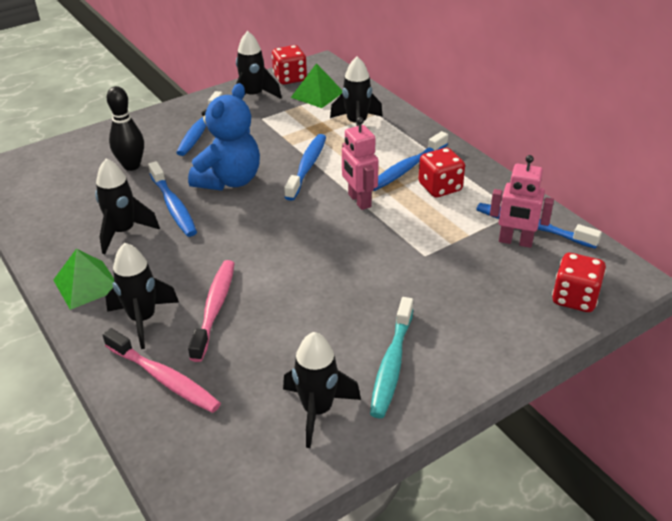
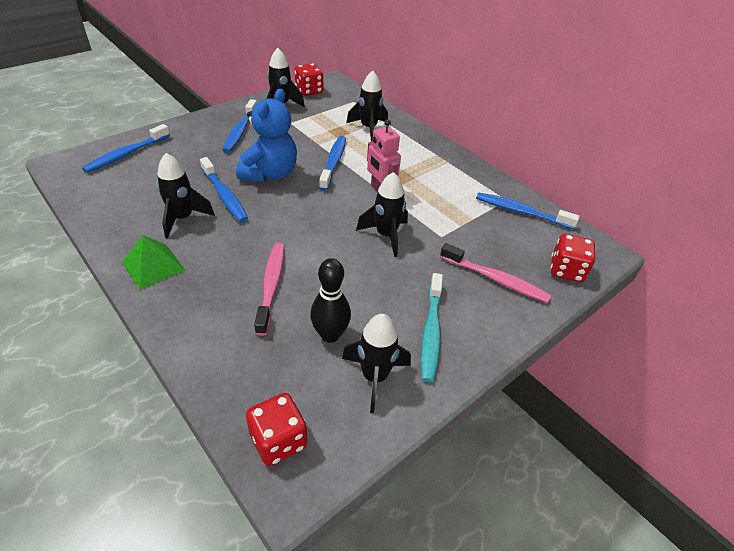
camera: 10 degrees left, 5 degrees up
pink toothbrush [103,328,221,413] -> pink toothbrush moved to [440,243,551,303]
black rocket [106,243,179,349] -> black rocket moved to [356,172,408,257]
black bowling pin [107,86,144,171] -> black bowling pin moved to [310,258,351,343]
green pyramid [291,63,342,108] -> none
blue toothbrush [373,131,448,191] -> blue toothbrush moved to [82,124,170,173]
red dice [418,148,465,197] -> red dice moved to [246,393,308,466]
pink robot [490,155,554,248] -> none

